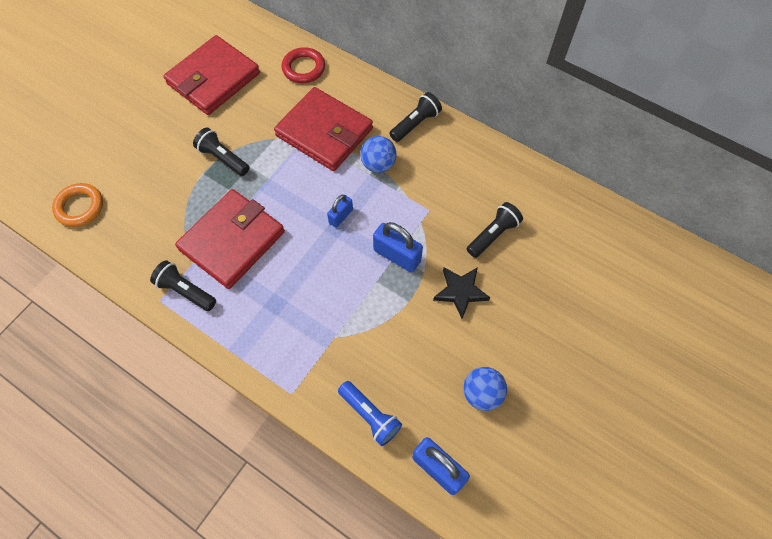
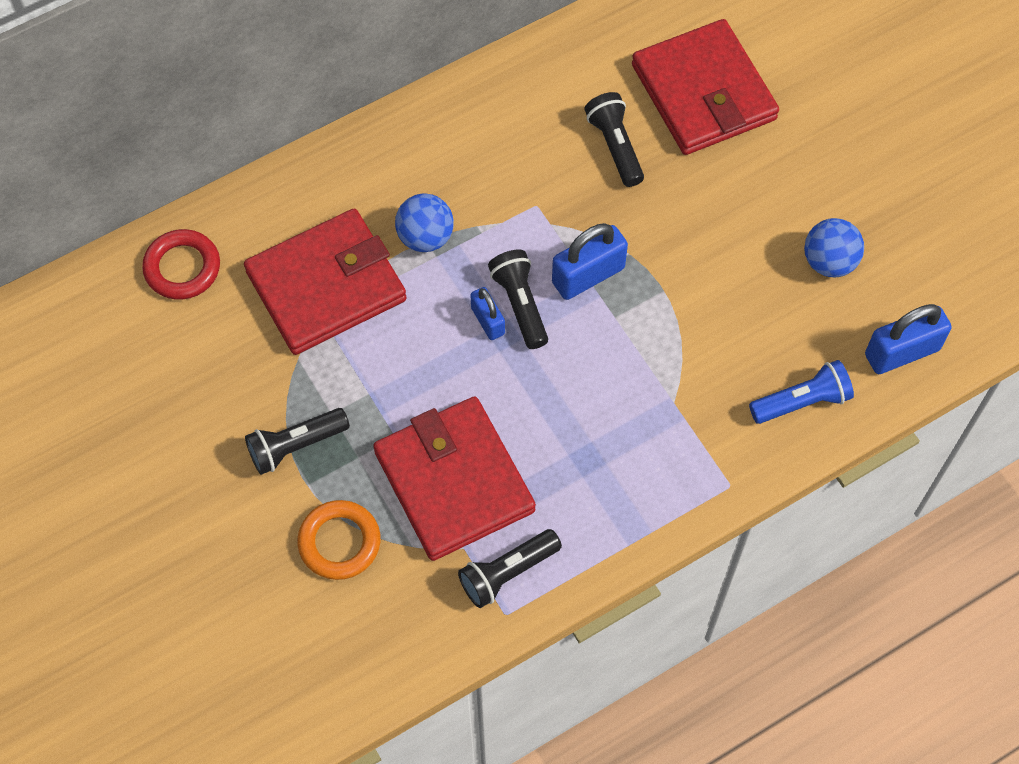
camera: 65 degrees left, 0 degrees up
orange ring [52,183,103,227] -> orange ring moved to [297,500,381,580]
red wallet [164,35,260,115] -> red wallet moved to [632,19,779,155]
black flashlight [389,92,442,142] -> black flashlight moved to [488,249,548,349]
black star [433,267,490,318] -> none

